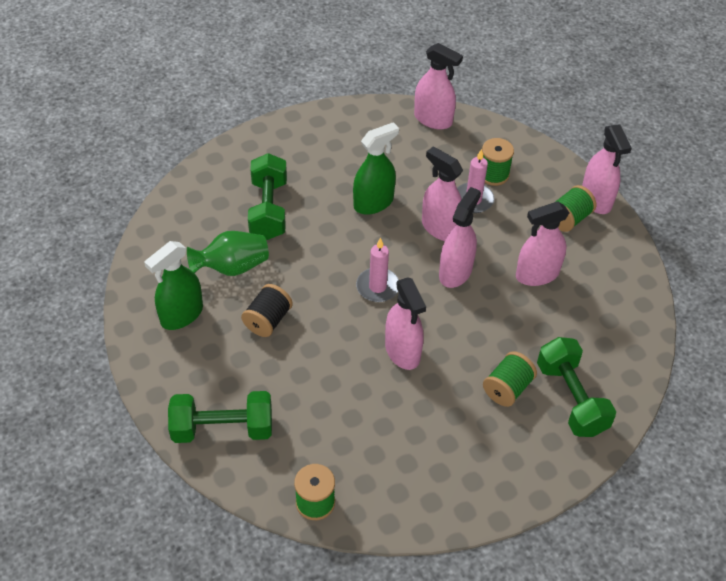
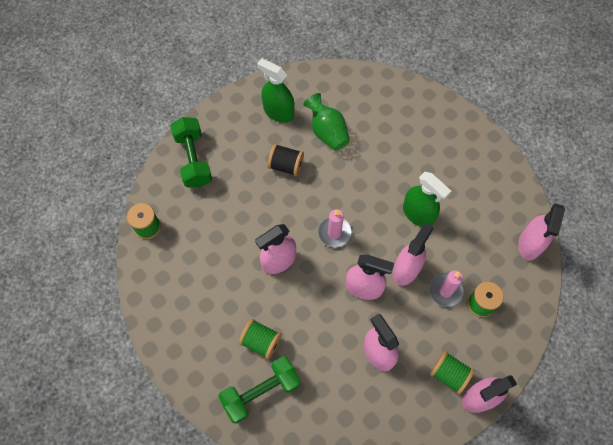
camera: 80 degrees right, 15 degrees up
green dumbbell [248,153,287,240] -> none

